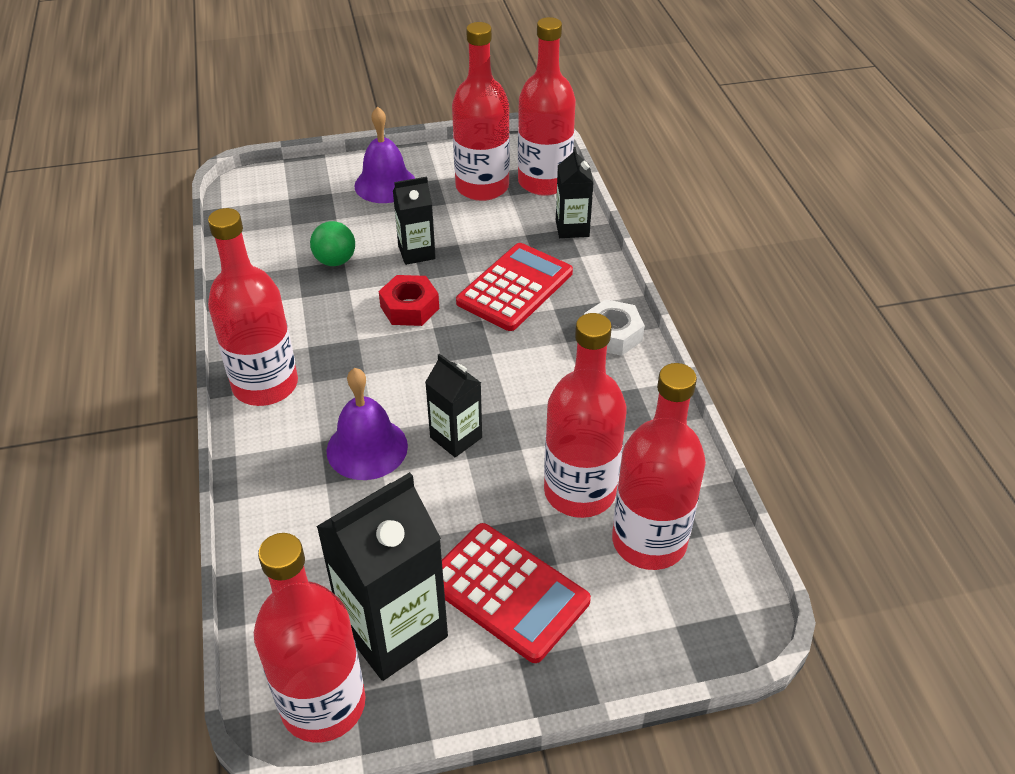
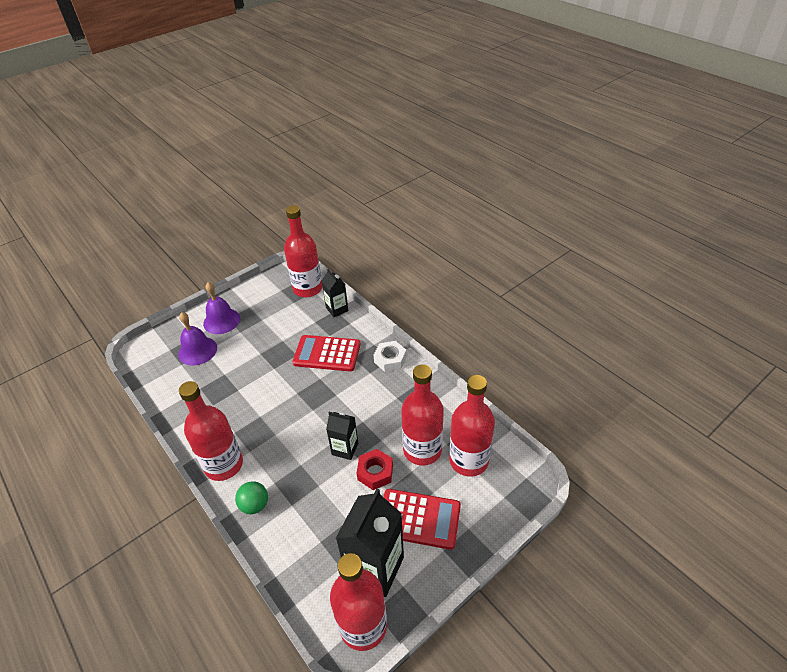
camera: 25 degrees left, 0 degrees up
green ball [310,221,355,266] -> green ball moved to [235,481,268,514]
purple bell [327,368,408,480] -> purple bell moved to [178,312,217,366]
red nut [379,275,439,326] -> red nut moved to [357,449,393,490]
black carton [393,177,436,265] -> none
red bottle [452,22,510,201] -> none
red calculator [456,243,573,331] -> red calculator turned 90 degrees counterclockwise [292,335,361,371]

